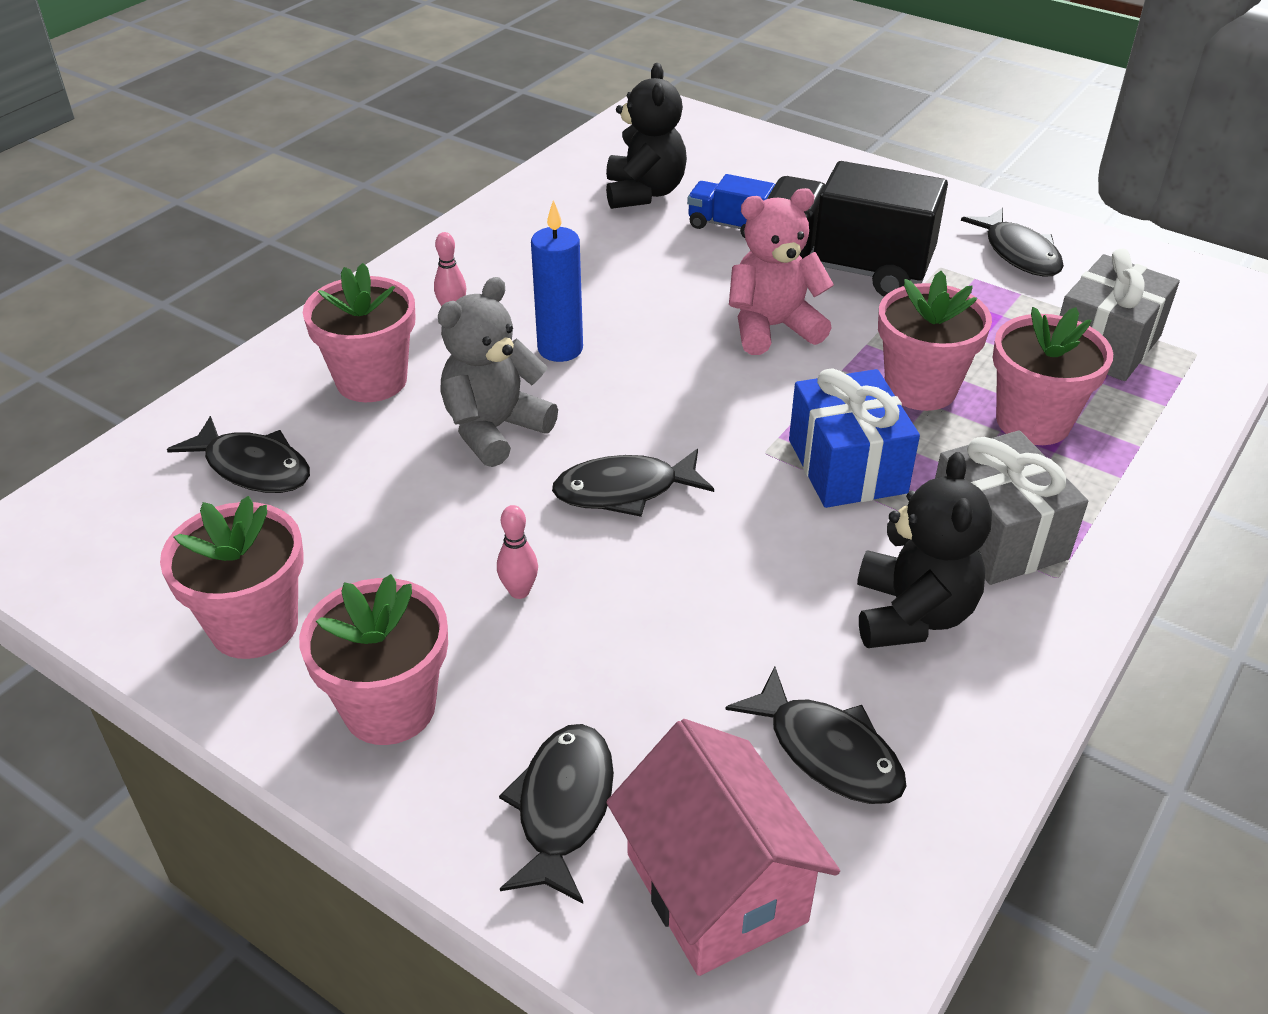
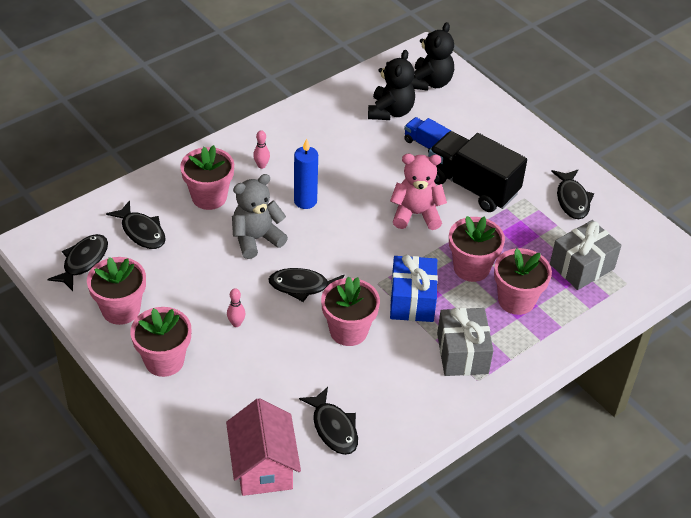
camera: 15 degrees right, 5 degrees up
black fish [499,724,614,904] -> black fish moved to [47,234,108,291]
black teddy bear [857,452,992,648] -> black teddy bear moved to [411,22,454,91]
none -> pink flower pot [321,277,380,346]

